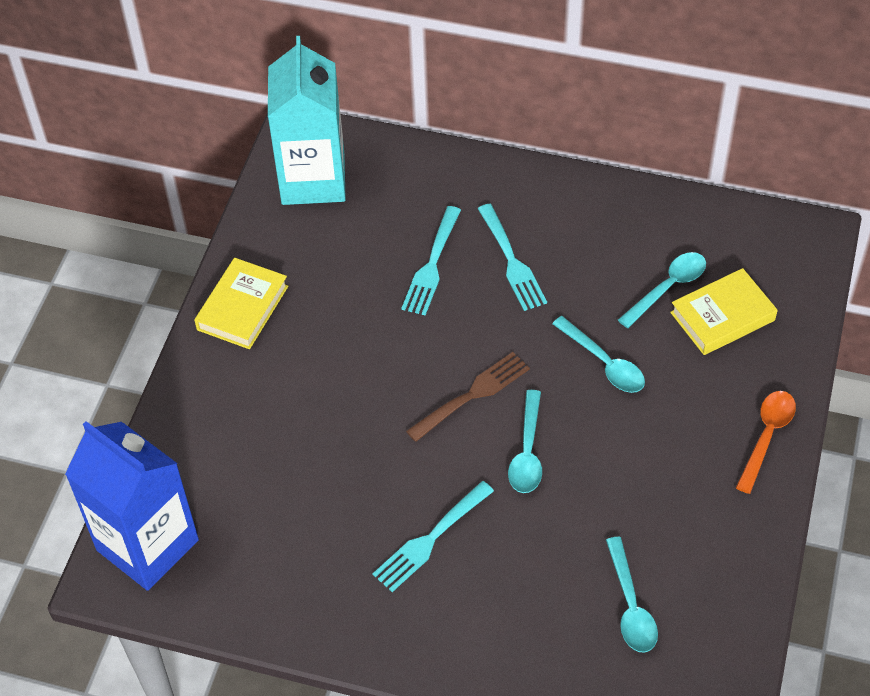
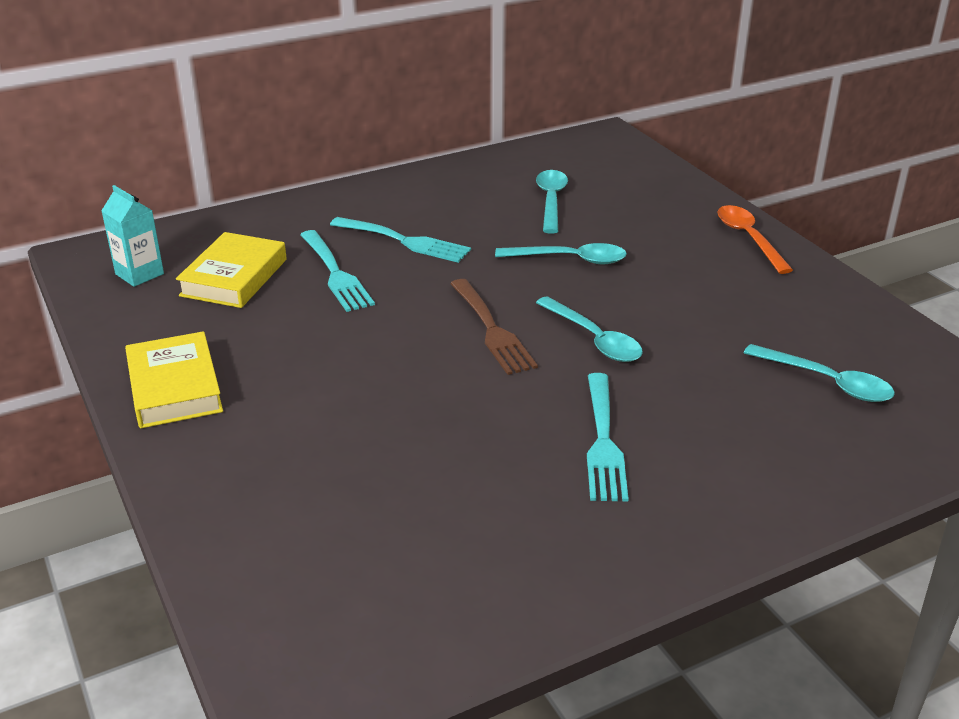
camera: 45 degrees left, 20 degrees down
blue carton [65,421,199,591] -> none
turquoise carton [268,36,346,205] -> turquoise carton [101,185,164,287], size x0.45
brown fork [406,352,530,442] -> brown fork turned 150 degrees clockwise [450,279,538,375]
yellow book [670,268,777,355] -> yellow book moved to [176,232,287,308]

